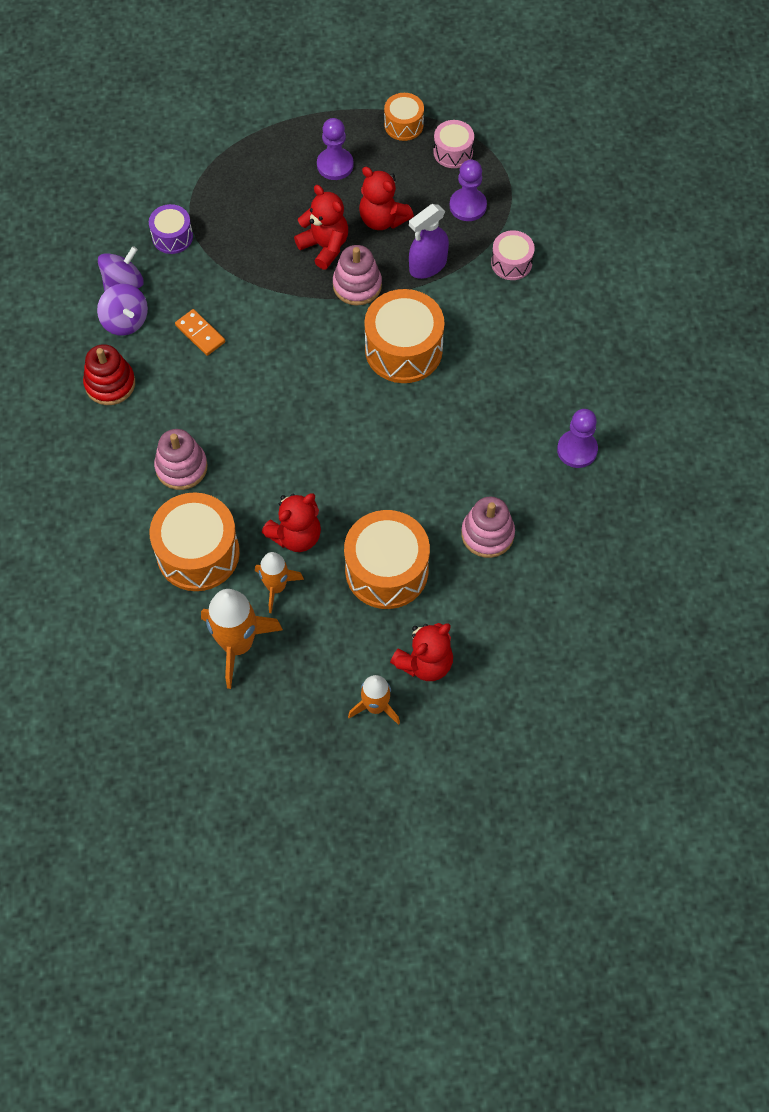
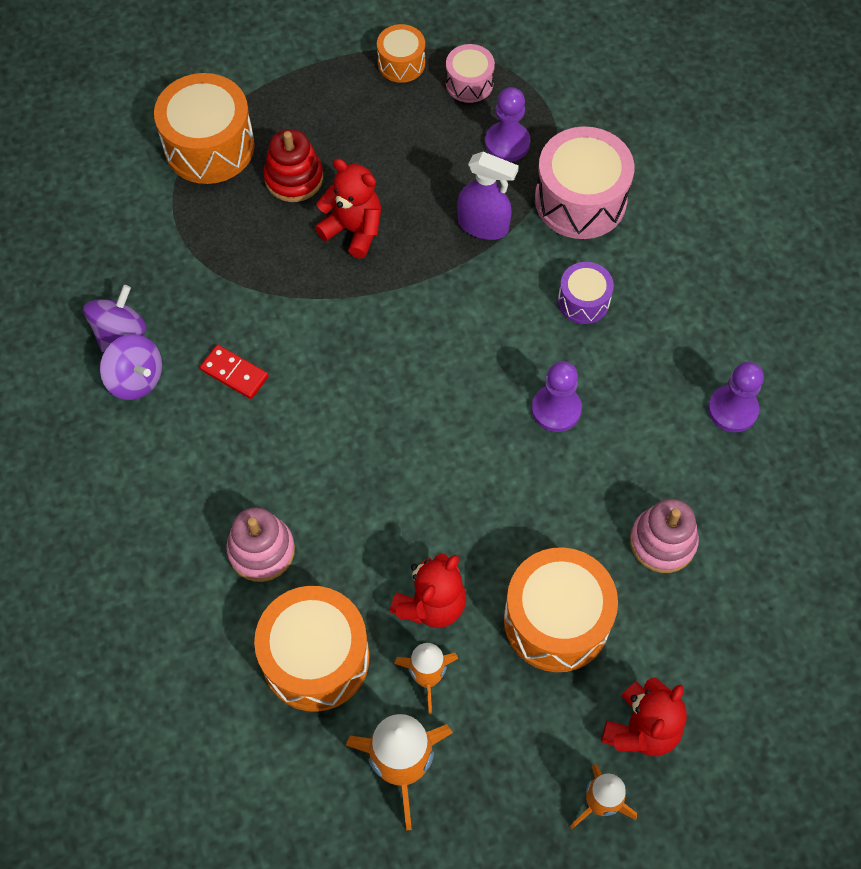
camera: 15 degrees left, 0 degrees up
red stacking toy [83,344,135,405] -> red stacking toy moved to [263,129,323,202]
purple drum [149,204,193,254] -> purple drum moved to [558,262,614,324]
orange domino [175,309,225,356] -> red domino [200,345,269,399]
purple pawn [317,118,354,180] -> purple pawn moved to [532,361,582,432]
pink stacking toy [333,245,382,306] -> none
red teddy bear [359,167,414,230] -> none
orange drum [364,289,445,383] -> orange drum moved to [154,73,255,184]
purple spray bottle [409,204,449,279] -> purple spray bottle turned 105 degrees counterclockwise [457,152,519,240]
pink drum [491,230,535,280] -> pink drum [535,127,634,239], size x1.84

